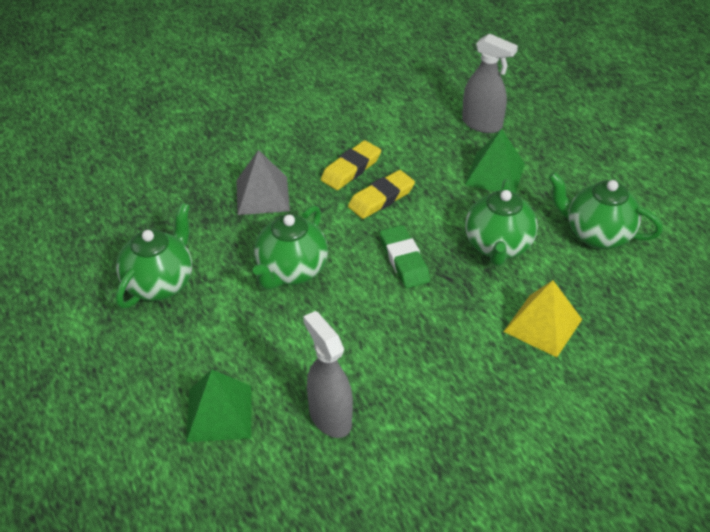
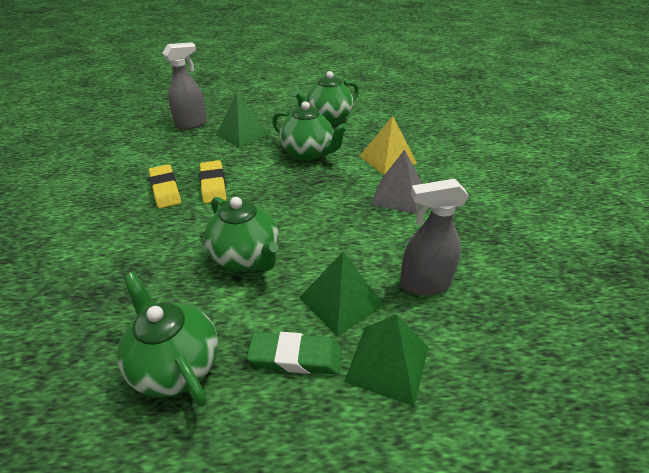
camera: 65 degrees left, 5 degrees down
grey pyramid [236,150,290,215] -> grey pyramid moved to [370,150,423,214]
green eraser [380,225,430,288] -> green eraser moved to [247,332,341,374]
none -> green pyramid [299,252,384,337]

